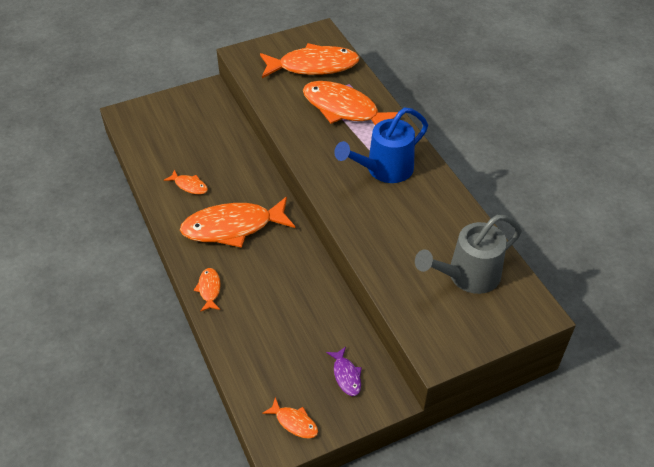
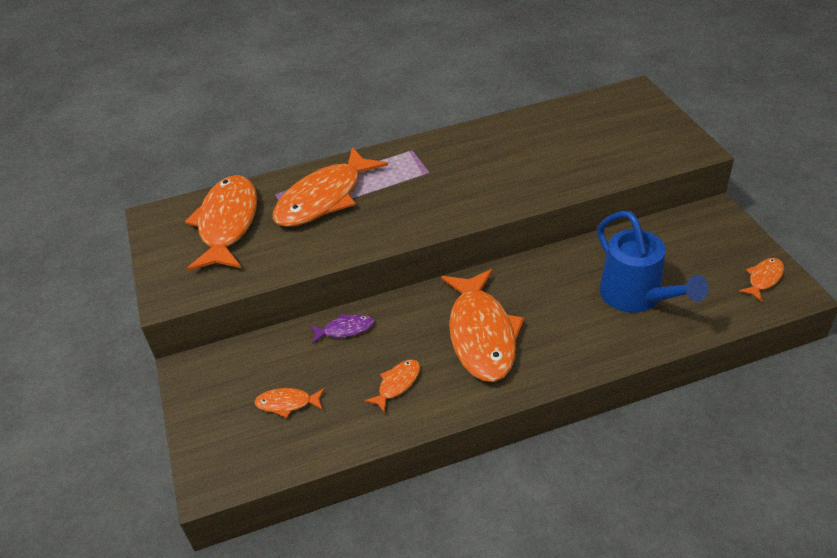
camera: 80 degrees left, 5 degrees down
orange fish [194,268,221,312] -> orange fish moved to [254,388,325,418]
purple fish [326,347,362,396] -> purple fish moved to [310,314,374,344]
blue watering can [334,108,428,183] -> blue watering can moved to [597,211,709,313]
grey watering can [415,214,522,294] -> none

